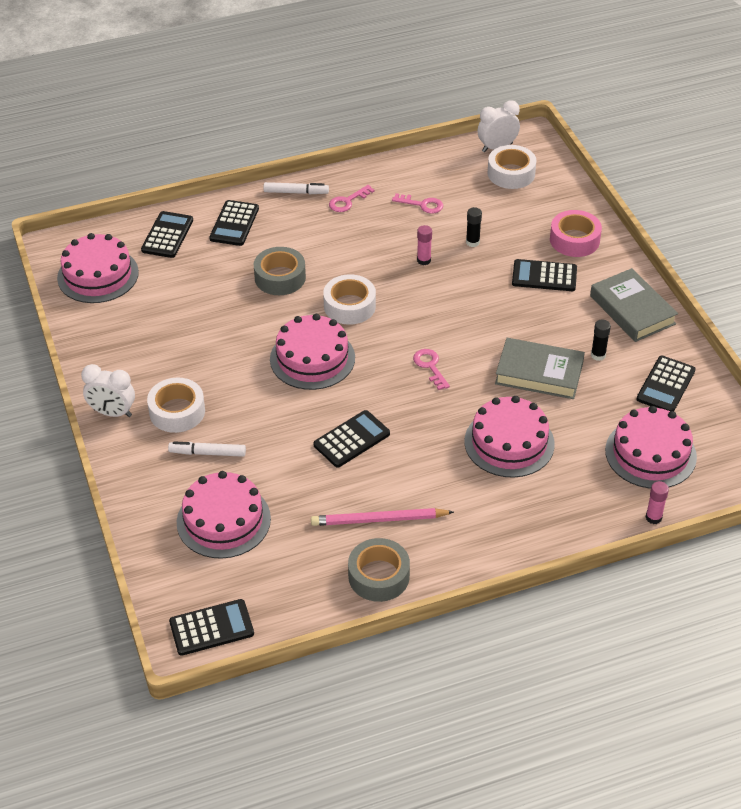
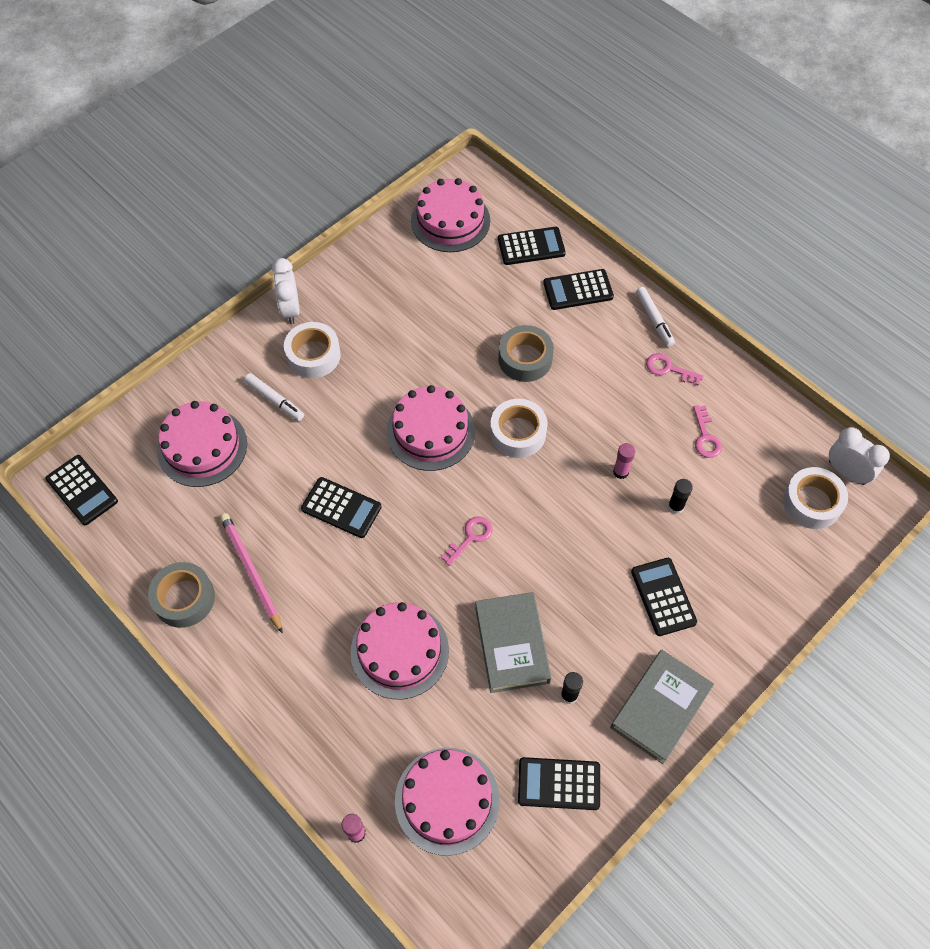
camera: 65 degrees right, 15 degrees up
white marker [168,441,246,457] -> white marker turned 150 degrees clockwise [244,373,304,421]
pink tape [550,210,602,257] -> none

